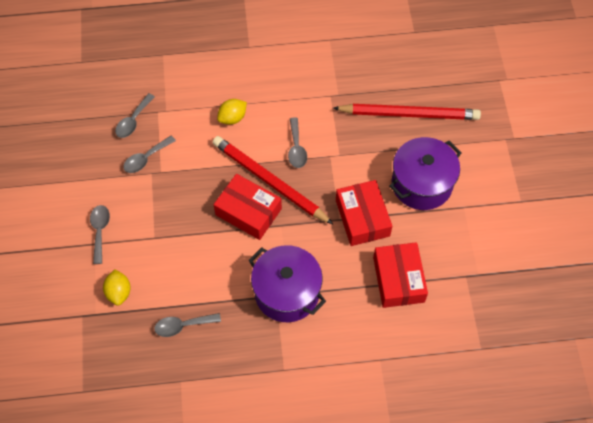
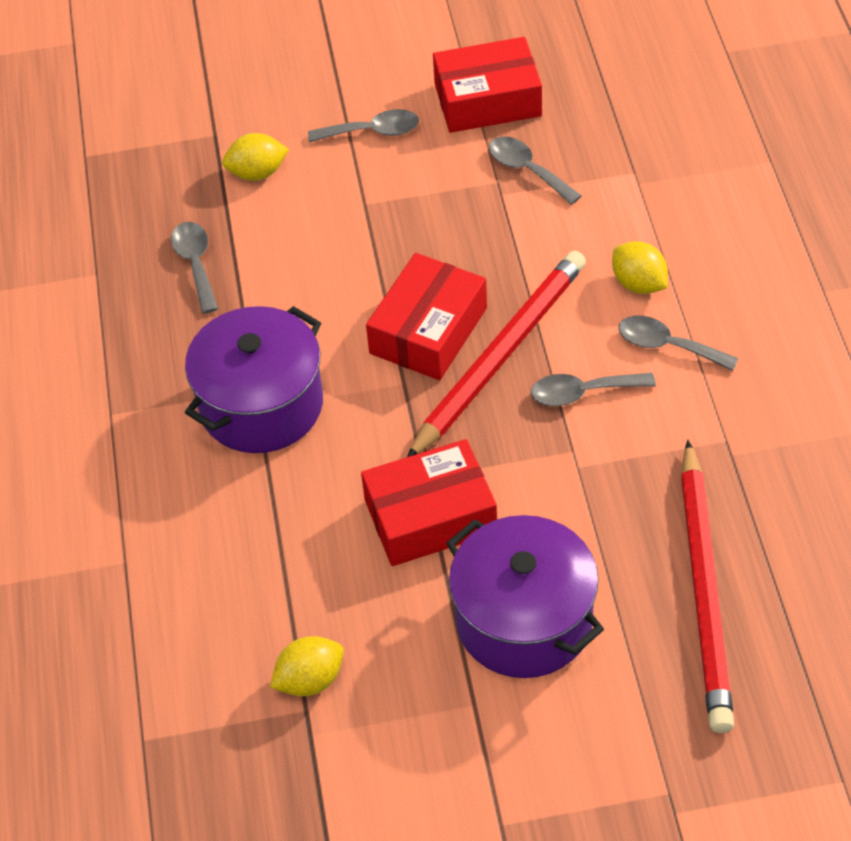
camera: 90 degrees right, 10 degrees down
grey spoon [115,93,155,138] -> grey spoon moved to [618,316,738,371]
red box [373,242,428,308] -> red box moved to [433,37,542,133]
none -> yellow lemon [270,636,344,696]

